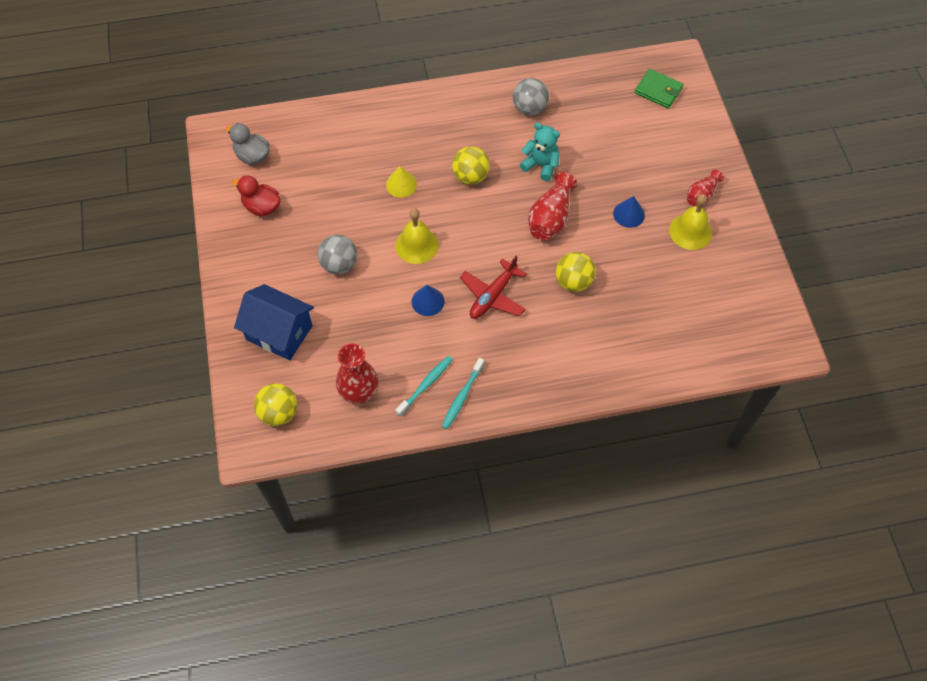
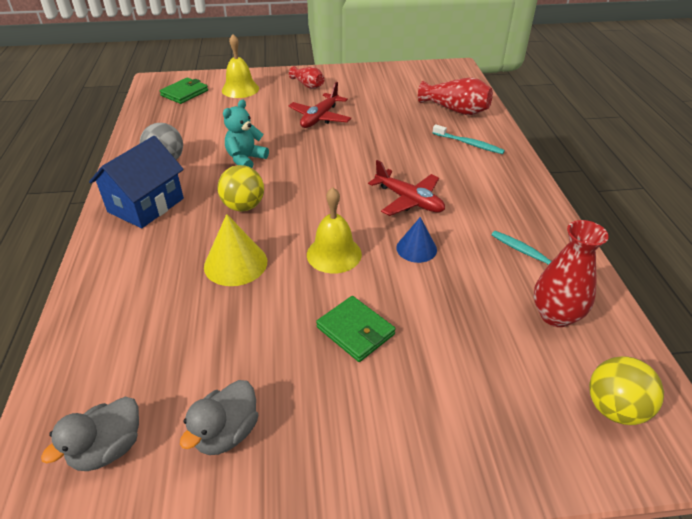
camera: 85 degrees left, 20 degrees down
red duck [232,176,281,216] -> grey duck [180,380,258,455]
blue house [234,284,314,360] -> blue house moved to [89,136,184,228]
grey ball [317,235,357,274] -> green wallet [316,296,396,362]
yellow cone [386,166,417,198] -> yellow cone [204,214,267,286], size x1.51
turquoise toothbrush [442,358,484,429] -> turquoise toothbrush moved to [433,124,505,154]
red vase [528,172,577,240] -> red vase moved to [418,78,493,115]
yellow ball [556,252,596,292] -> none
blue cone [613,196,645,228] -> red plane [288,82,351,128]
yellow bell [669,194,712,250] -> yellow bell moved to [222,34,259,98]

